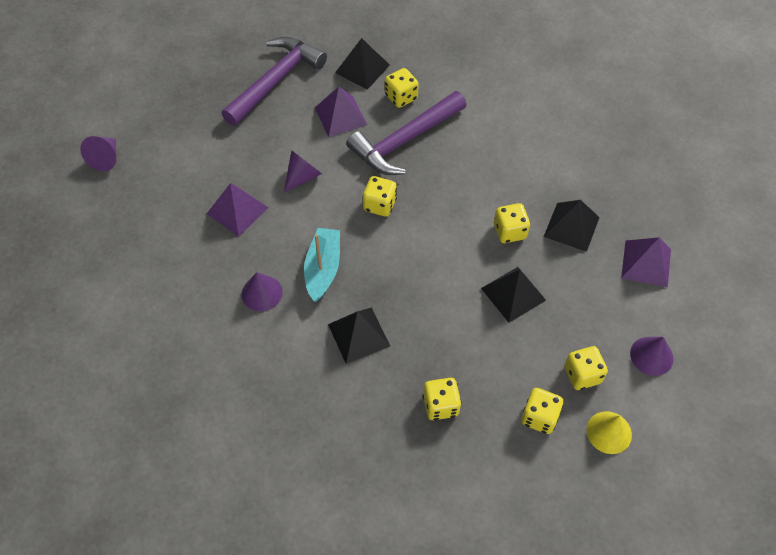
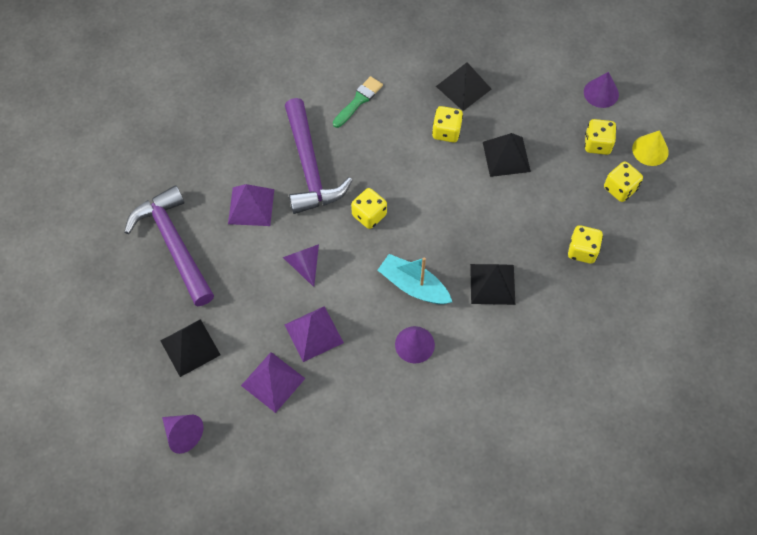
camera: 65 degrees left, 5 degrees up
black pyramid [335,38,390,90] -> black pyramid moved to [160,319,221,377]
yellow dice [385,68,419,108] -> none
purple pyramid [621,237,671,287] -> purple pyramid moved to [241,352,306,413]
none -> green brush [333,76,383,128]

